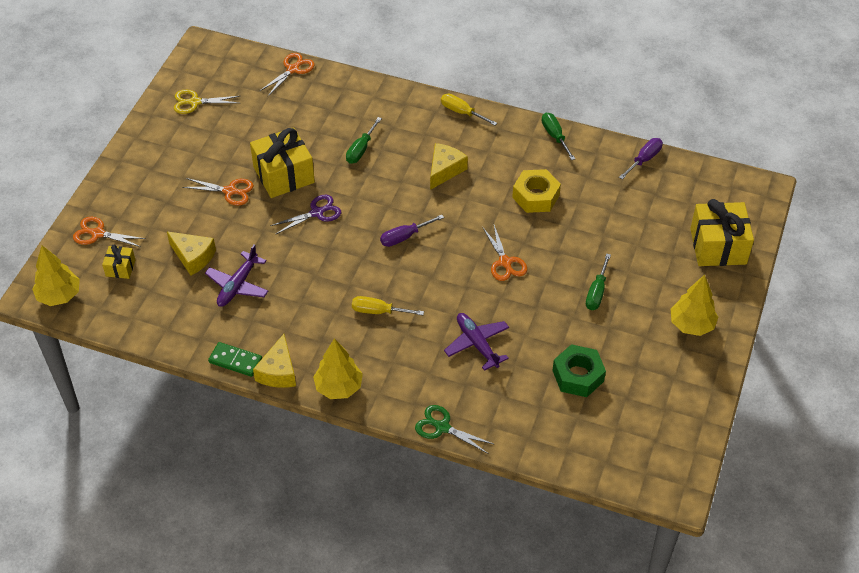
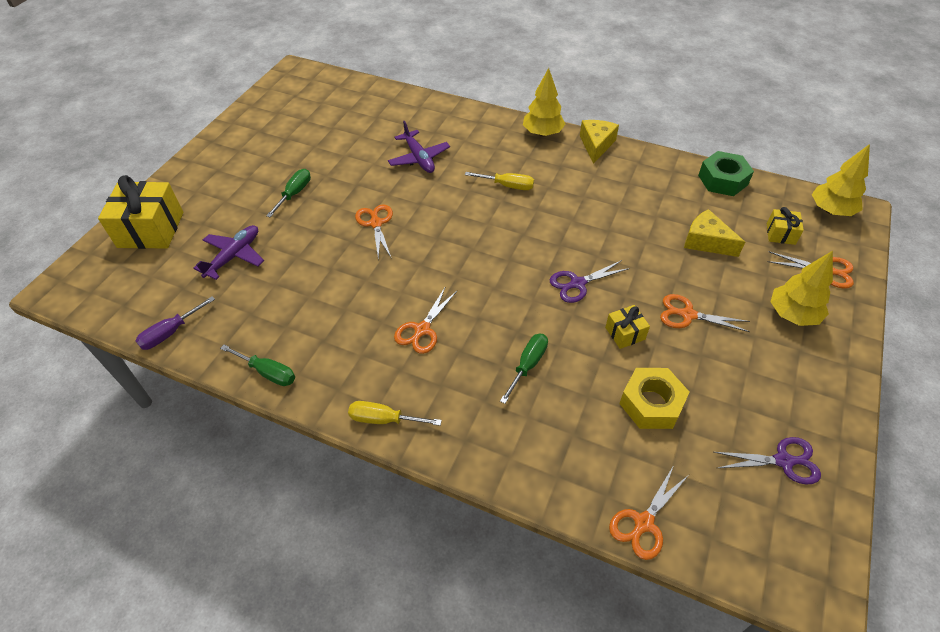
camera: 175 degrees left, 0 degrees up
yellow scissors [174,90,240,114] -> purple scissors [714,437,821,485]
purple plane [205,244,268,307] -> purple plane moved to [194,225,264,280]
green domino [208,342,262,377] -> none
yellow gift [250,127,315,198] -> yellow gift [605,305,650,349], size x0.49
purple screwdriver [380,215,444,247] -> none
green scissors [415,405,495,454] -> none
yellow cheese [430,143,468,190] -> orange scissors [394,286,457,354]
yellow screwdriver [441,94,497,126] -> yellow screwdriver turned 150 degrees clockwise [348,401,442,426]
yellow nut [512,169,561,213] -> yellow nut moved to [619,368,689,429]
green screwdriver [542,113,575,160] -> green screwdriver turned 45 degrees counterclockwise [220,345,295,386]
green nut [552,344,606,397] -> green nut moved to [698,151,754,196]
yellow tree [671,275,718,336] -> yellow tree moved to [771,251,833,326]

